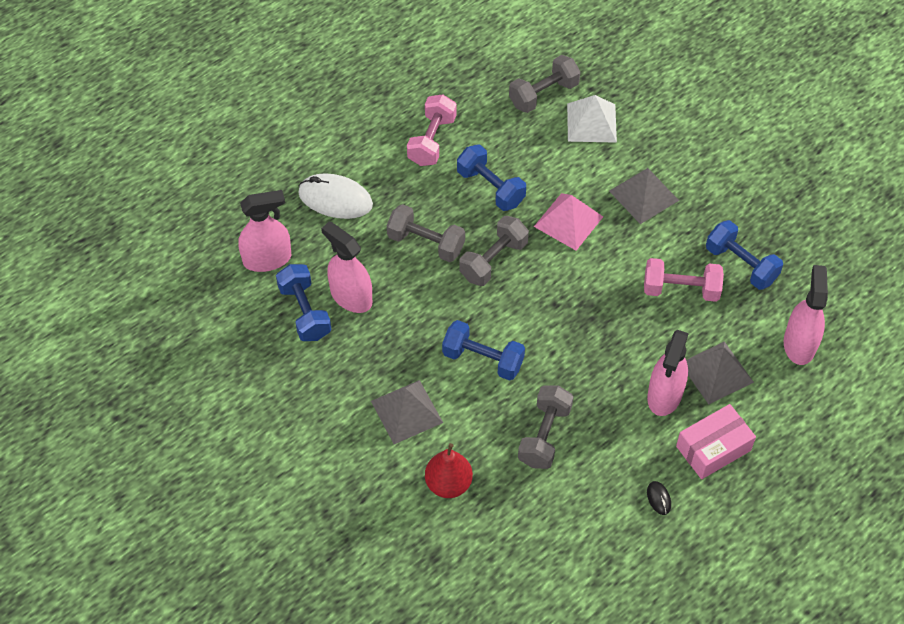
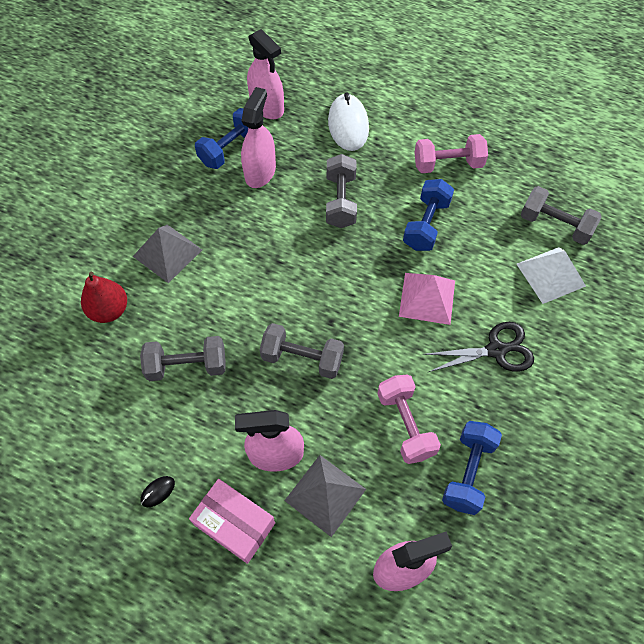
camera: 65 degrees right, 5 degrees up
blue dumbbell [442,320,525,381] -> none
grey dumbbell [459,216,529,286] -> grey dumbbell moved to [260,323,344,379]
grey pyramid [609,168,679,224] -> black scissors [423,322,534,372]

